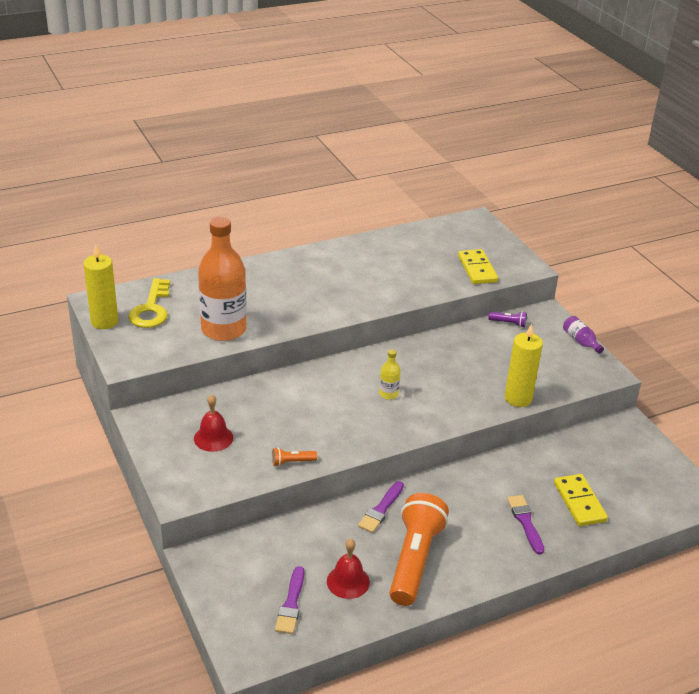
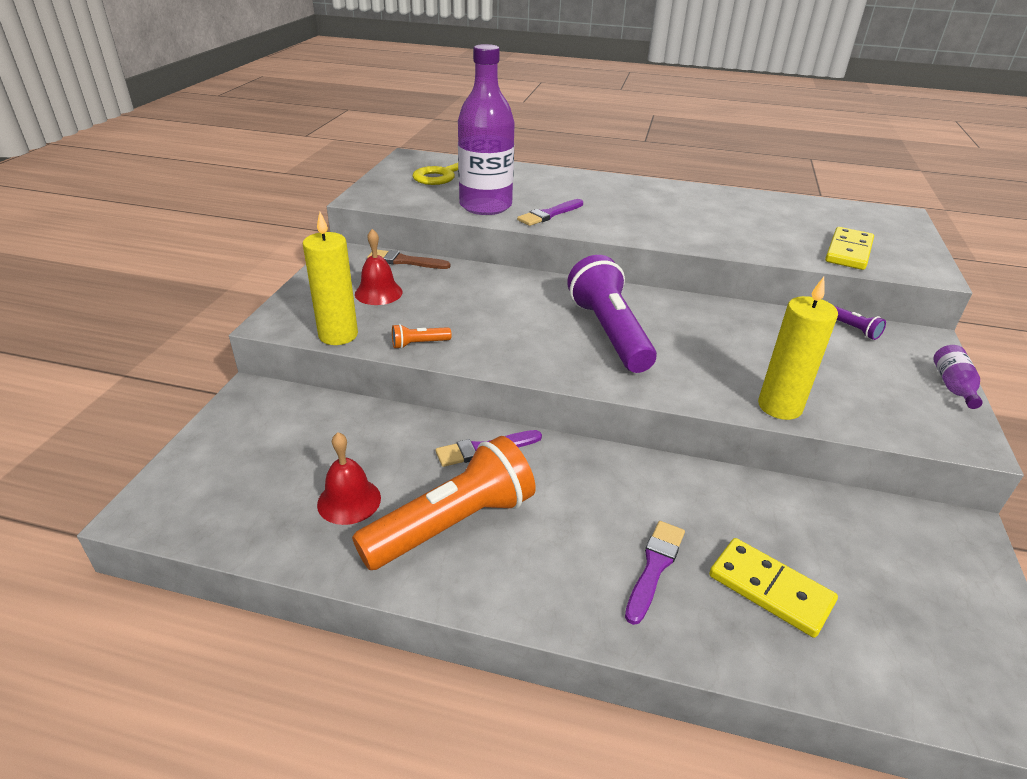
camera: 40 degrees right, 0 degrees up
yellow candle [83,244,118,329] -> yellow candle moved to [303,212,358,345]
orange bottle [198,217,247,341] -> purple bottle [458,44,515,215]
orange flashlight [272,448,317,467] -> orange flashlight turned 45 degrees counterclockwise [392,324,451,349]
purple brush [275,566,304,634] -> purple brush moved to [517,199,583,226]
yellow bottle [379,349,401,400] -> purple flashlight [567,255,657,373]
yellow domino [554,474,608,526] -> yellow domino turned 75 degrees counterclockwise [709,538,838,638]
none -> brown brush [367,250,450,269]

